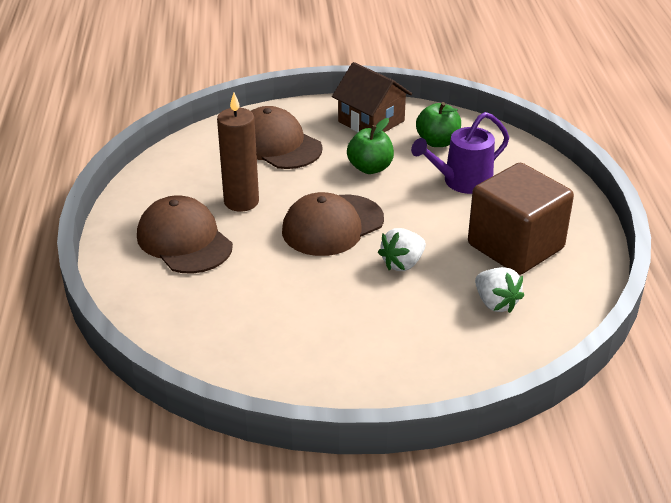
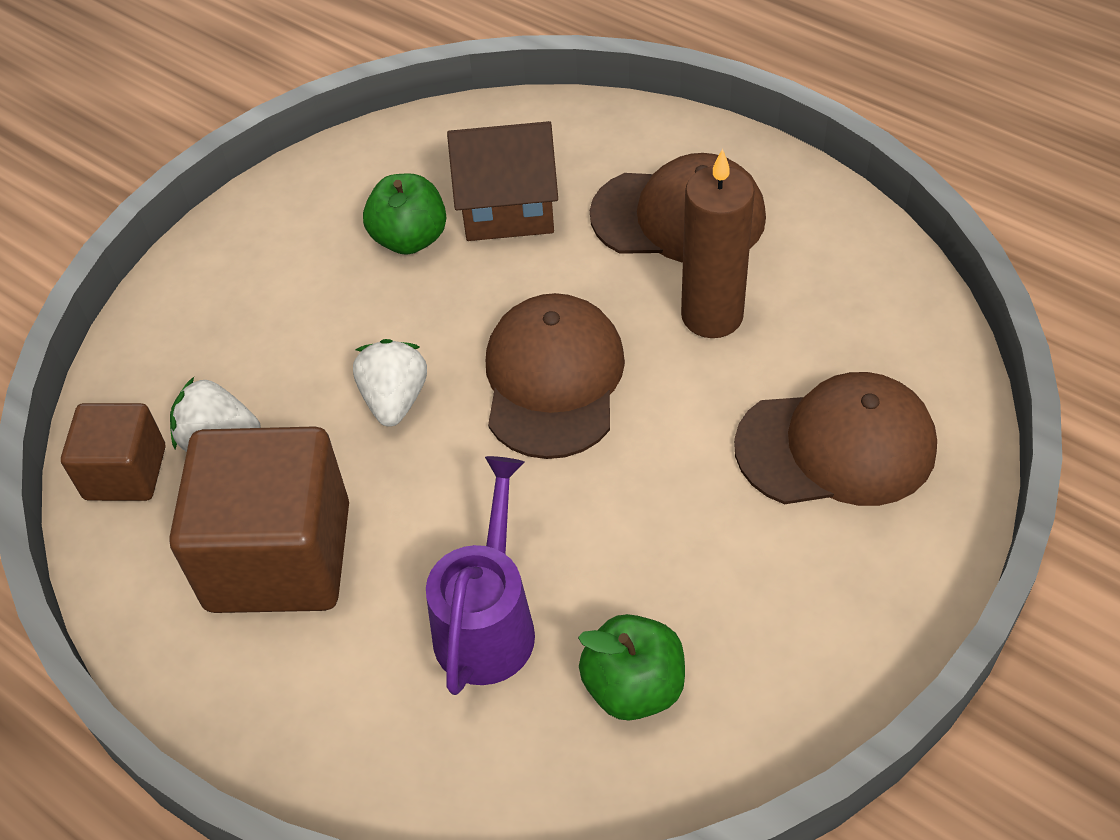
camera: 135 degrees right, 15 degrees up
brown house [332,62,412,132] -> brown house moved to [447,121,558,241]
green apple [347,118,394,174] -> green apple moved to [363,173,446,255]
none -> brown cube [61,403,165,501]

